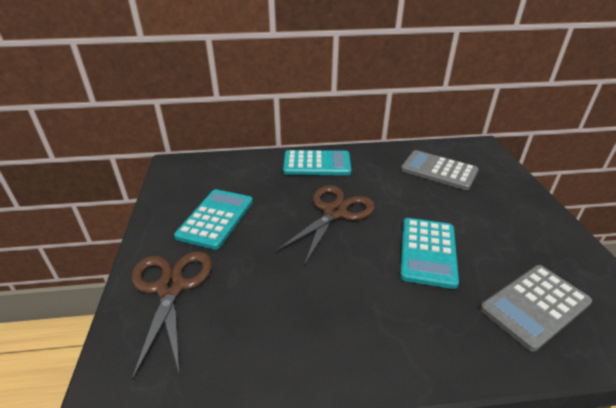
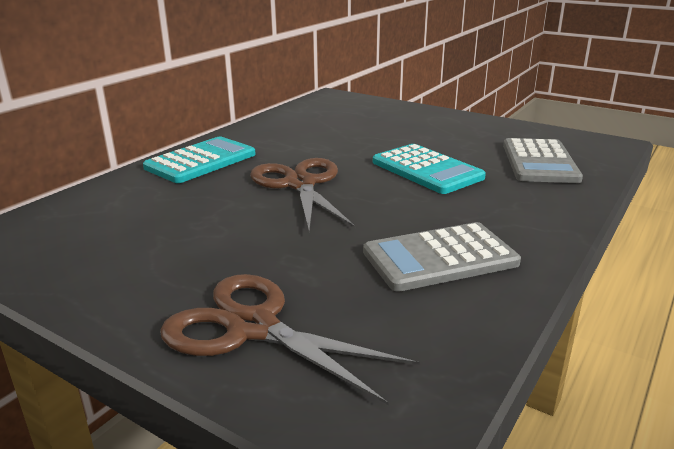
camera: 50 degrees left, 10 degrees down
turquoise calculator [174,189,253,250] -> none
grey calculator [401,150,479,190] -> grey calculator moved to [363,222,521,292]

